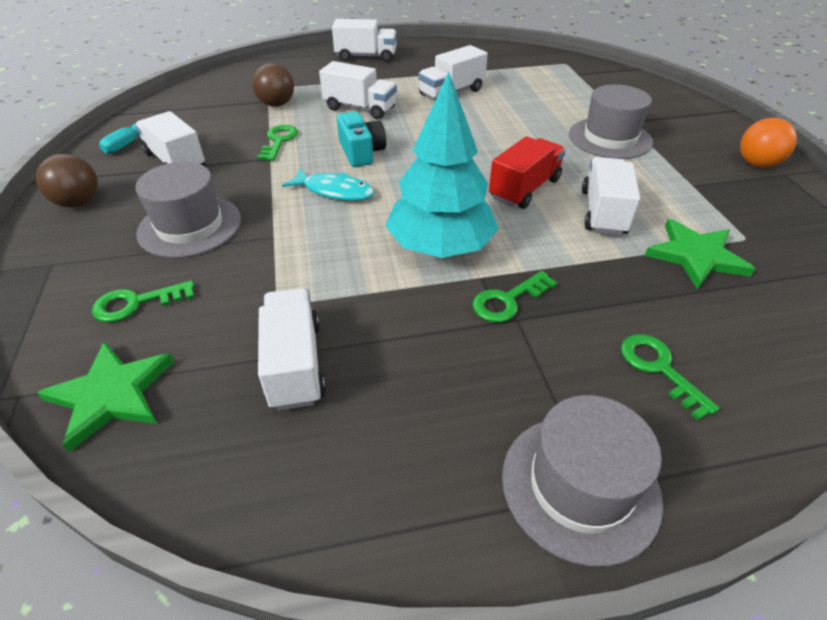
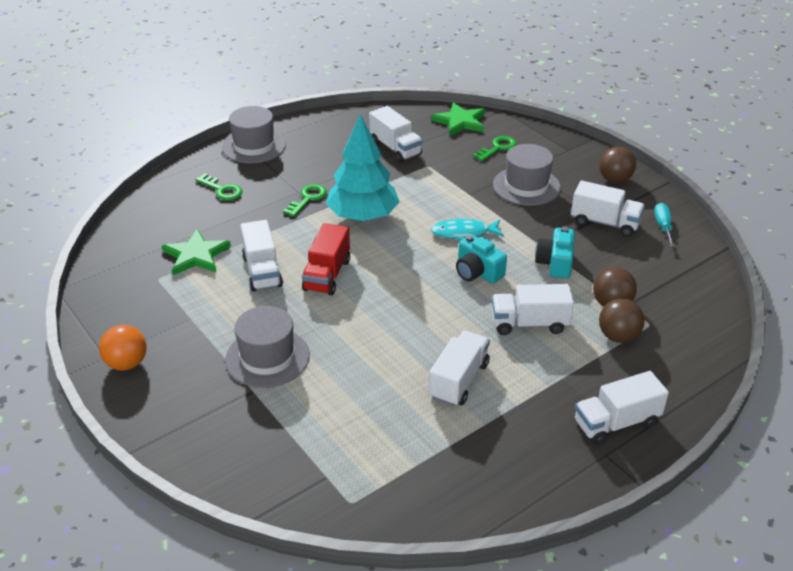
camera: 155 degrees right, 5 degrees down
green key [257,125,298,161] -> turquoise camera [535,226,575,279]
none -> brown ball [599,298,645,343]

